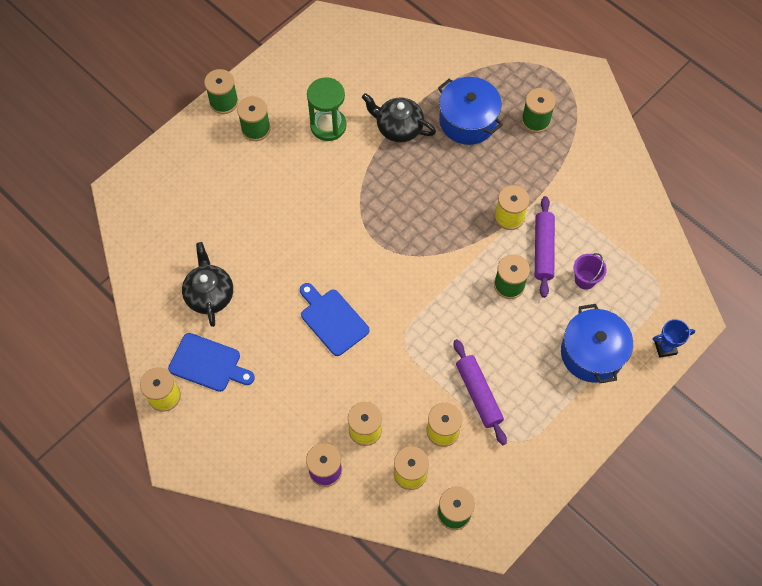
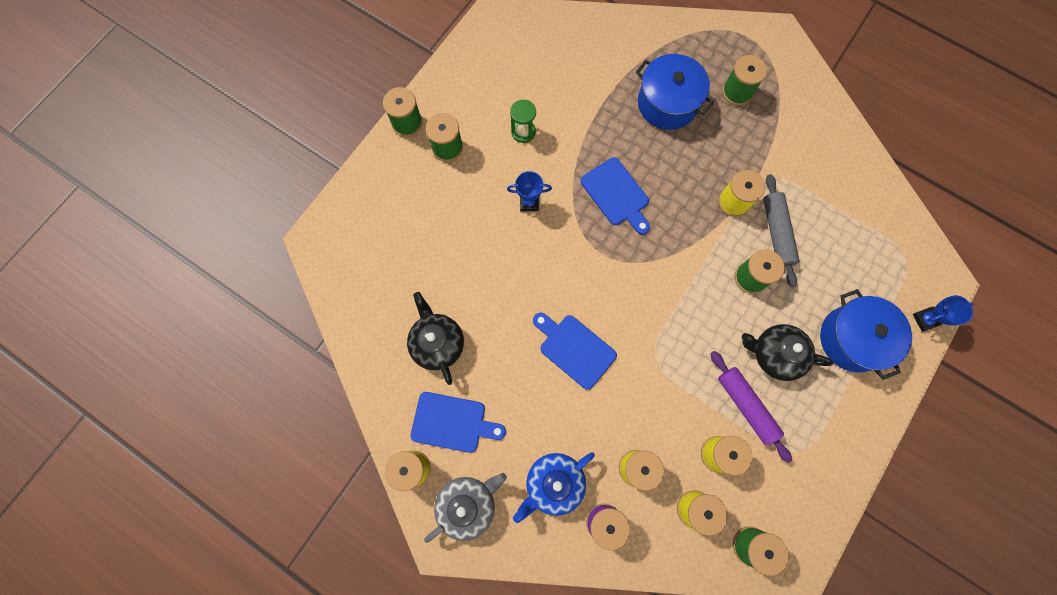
camera: 10 degrees left, 10 degrees up
green hourglass [307,77,346,141] -> green hourglass [510,100,536,143], size x0.63
black teapot [362,93,436,142] -> black teapot moved to [742,324,833,381]
purple rolling pin [535,196,555,298] -> grey rolling pin [763,174,800,287]
purple bucket [574,253,607,290] -> none
none -> grey teapot [424,473,507,543]
none -> blue trophy [507,171,552,211]
none -> blue teapot [513,452,595,523]
none -> blue cutting board [581,157,650,235]

